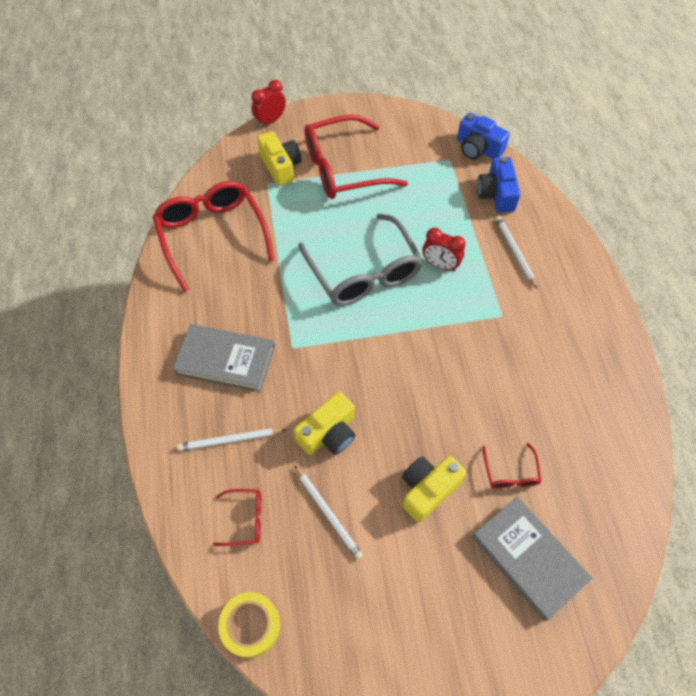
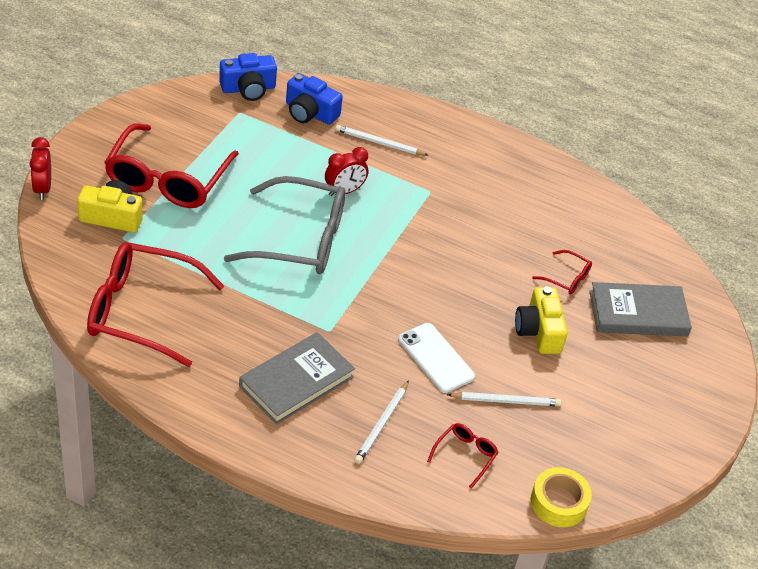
camera: 60 degrees left, 15 degrees down
yellow camera [294,392,355,455] -> white phone [398,323,475,393]

